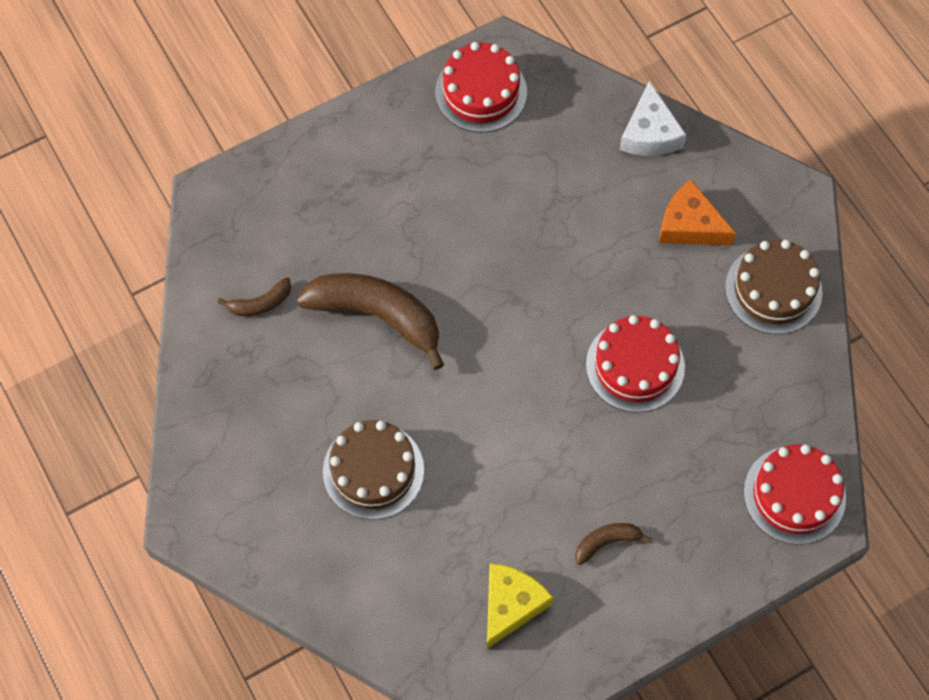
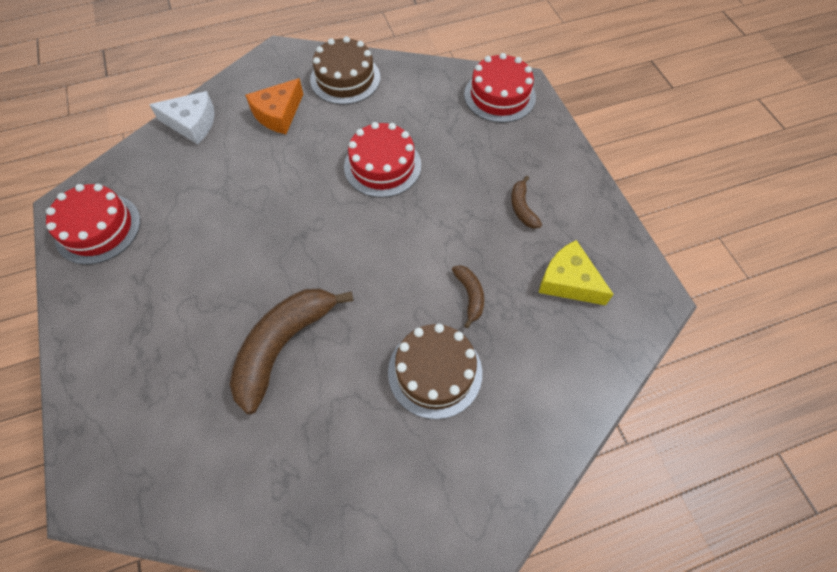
camera: 80 degrees left, 5 degrees down
brown banana [218,277,291,316] -> brown banana moved to [452,265,484,328]

